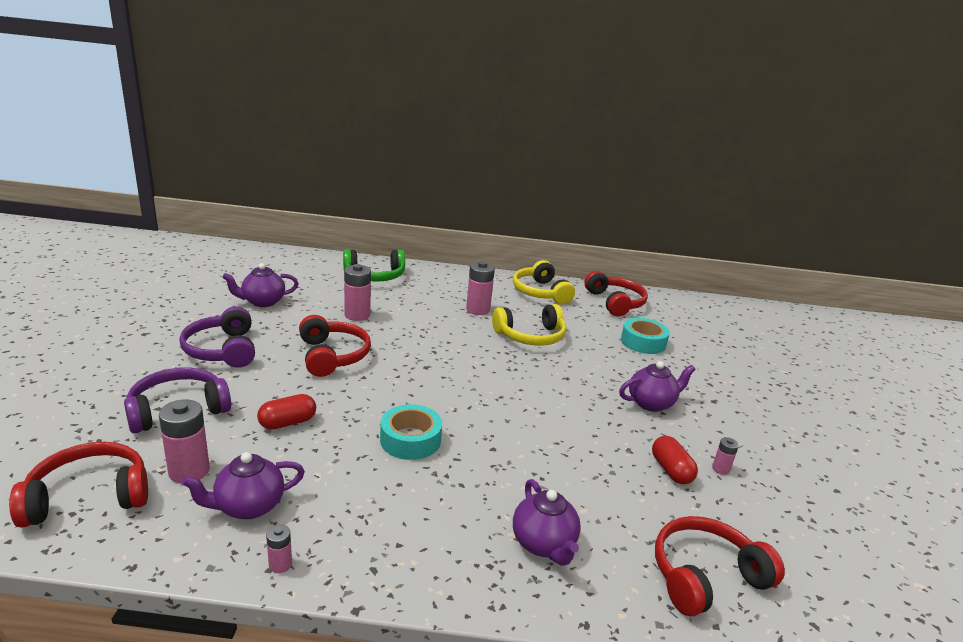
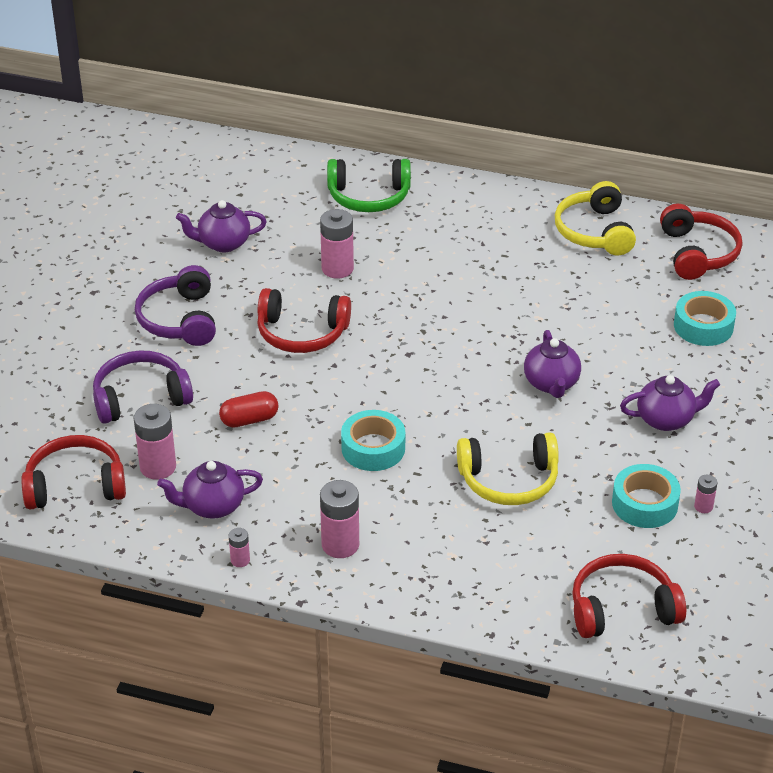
camera: 15 degrees right, 15 degrees up
red headphones [299,315,371,377] -> red headphones turned 105 degrees clockwise [257,288,351,353]
pink battery [466,261,495,315] -> pink battery moved to [320,480,359,558]
yellow headphones [492,304,566,346] -> yellow headphones moved to [457,432,559,505]
purple teapot [513,479,581,566] -> purple teapot moved to [524,330,581,398]
red capsule [652,436,698,484] -> turquoise tape [612,464,681,528]

